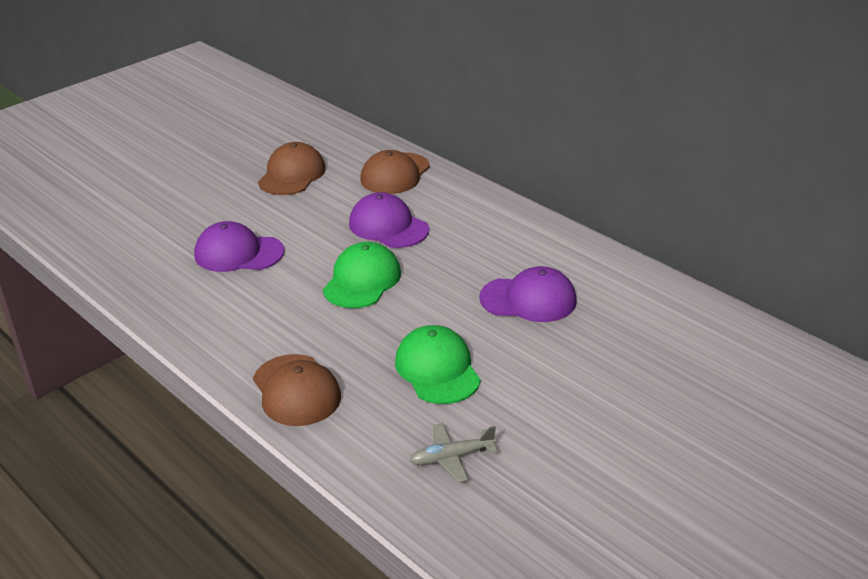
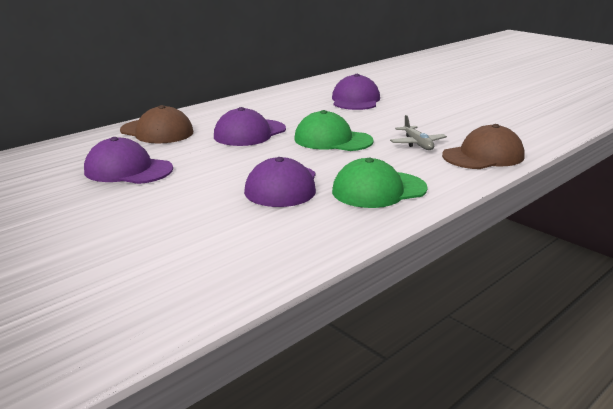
camera: 90 degrees left, 10 degrees down
brown cap [258,142,326,195] -> purple cap [84,137,173,184]
green cap [395,325,481,404] -> green cap moved to [332,158,428,208]
grey plane [410,423,498,483] -> grey plane moved to [390,115,447,150]

